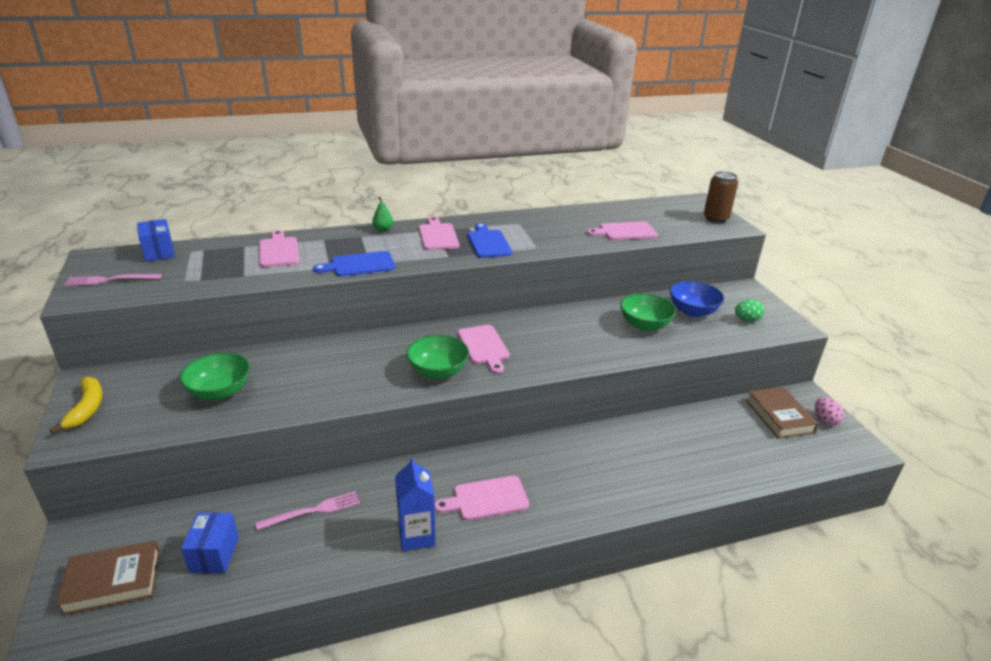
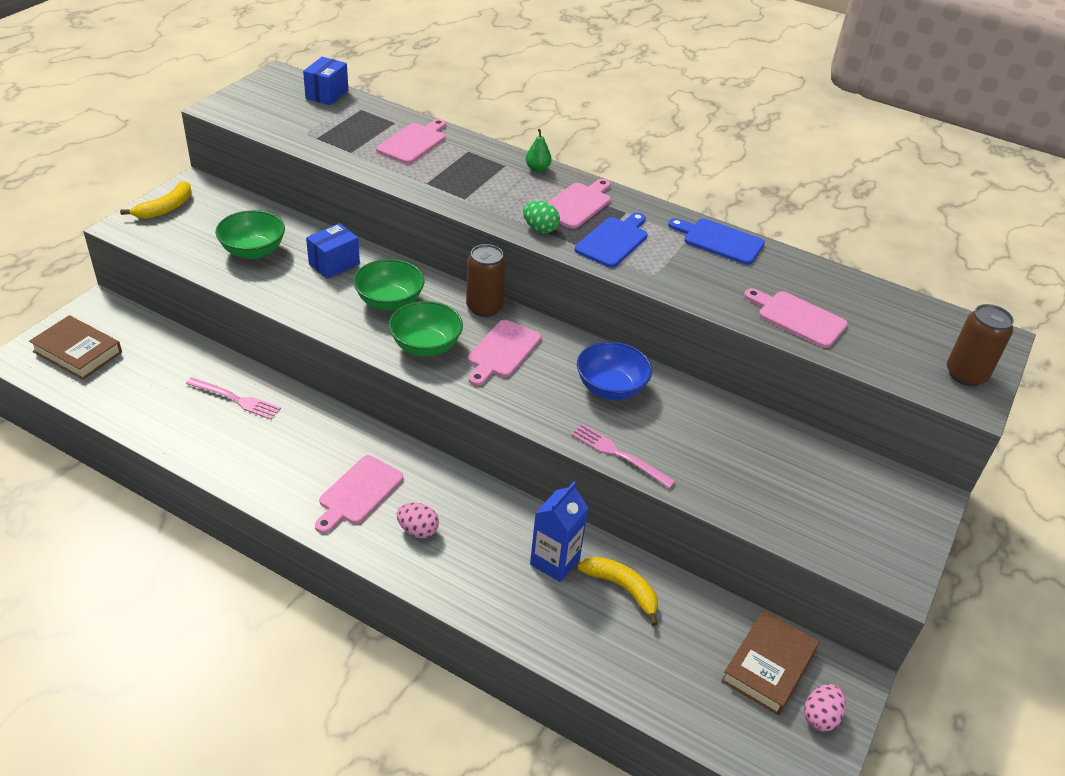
camera: 45 degrees right, 10 degrees up
pink fork [64,274,162,286] -> pink fork moved to [571,423,676,488]
blue box [181,512,239,573] -> blue box moved to [306,223,360,279]
blue cutting board [313,251,395,276] -> blue cutting board moved to [668,218,765,265]
blue carton [395,457,435,551] -> blue carton moved to [530,482,588,582]
pink cutting board [435,476,529,521] -> pink cutting board turned 90 degrees counterclockwise [315,455,403,533]
green bowl [620,293,676,331] -> green bowl moved to [353,259,425,311]
blue bowl [670,281,724,317] -> blue bowl moved to [577,342,652,400]
green egg [735,299,764,322] -> green egg moved to [523,201,560,233]
none -> pink egg [397,503,439,538]
none -> brown can [466,244,506,317]
none -> yellow banana [578,557,658,626]

